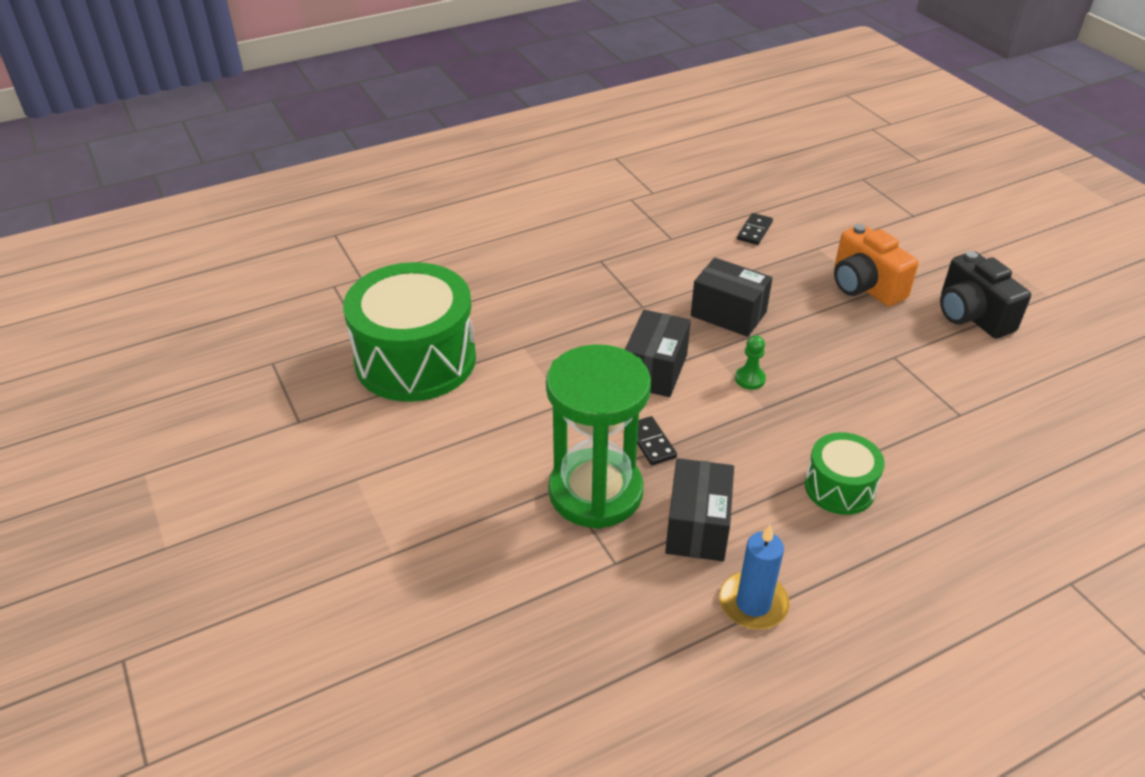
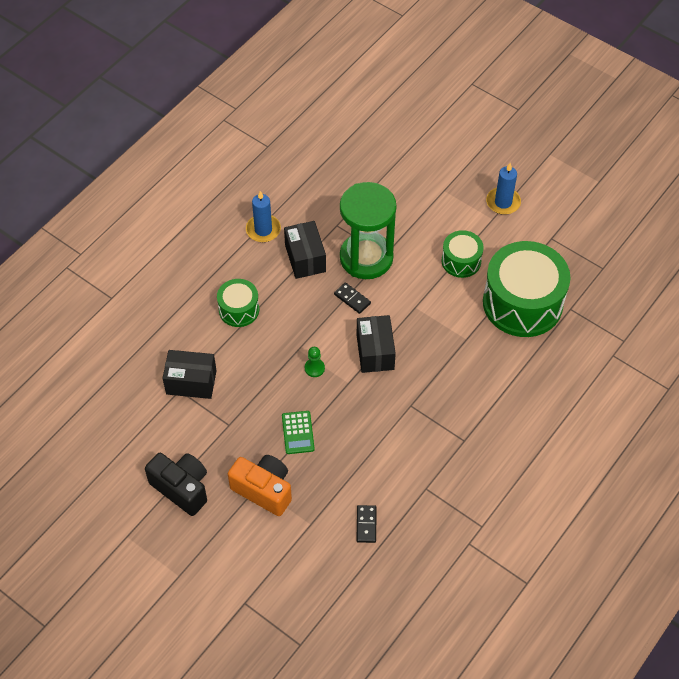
camera: 155 degrees right, 15 degrees up
black box [691,258,772,337] -> black box moved to [163,350,217,399]
none -> green calculator [282,411,315,454]
none -> green drum [442,230,484,278]
none -> blue candle [486,163,521,215]

